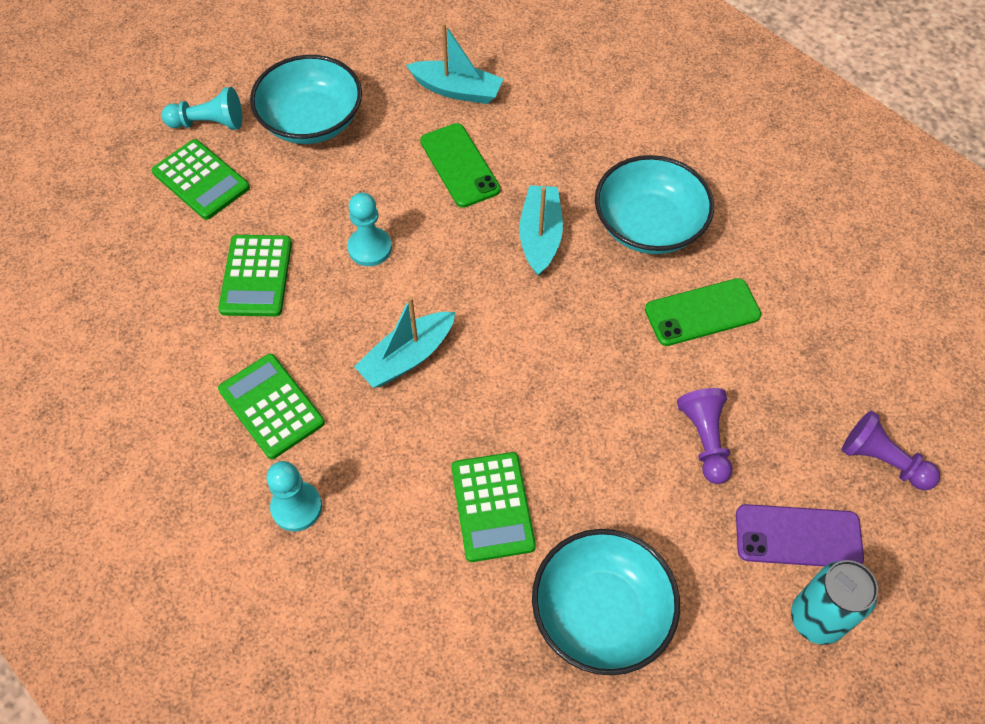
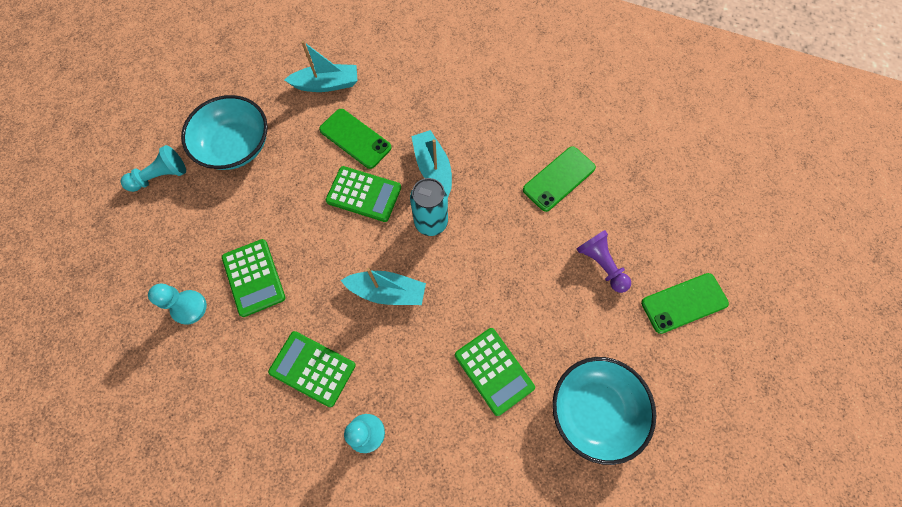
camera: 25 degrees left, 10 degrees up
green calculator [152,139,250,220] -> green calculator moved to [326,166,401,222]
turquoise pawn [347,193,392,266] -> turquoise pawn moved to [148,284,207,325]
turquoise boat [354,297,455,388] -> turquoise boat turned 105 degrees counterclockwise [341,268,426,305]
turquoise bowl [595,155,714,254] -> none
purple phone [736,504,864,567] -> green phone [641,273,729,334]
turquoise can [791,560,878,645] -> turquoise can moved to [410,178,448,236]
purple pawn [842,411,940,490] -> none

